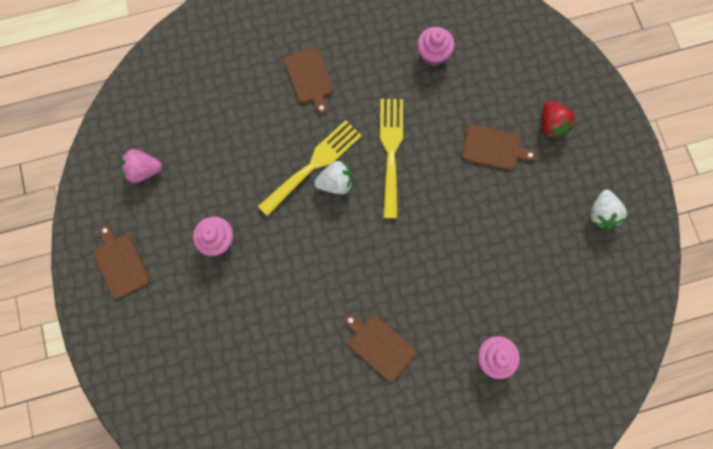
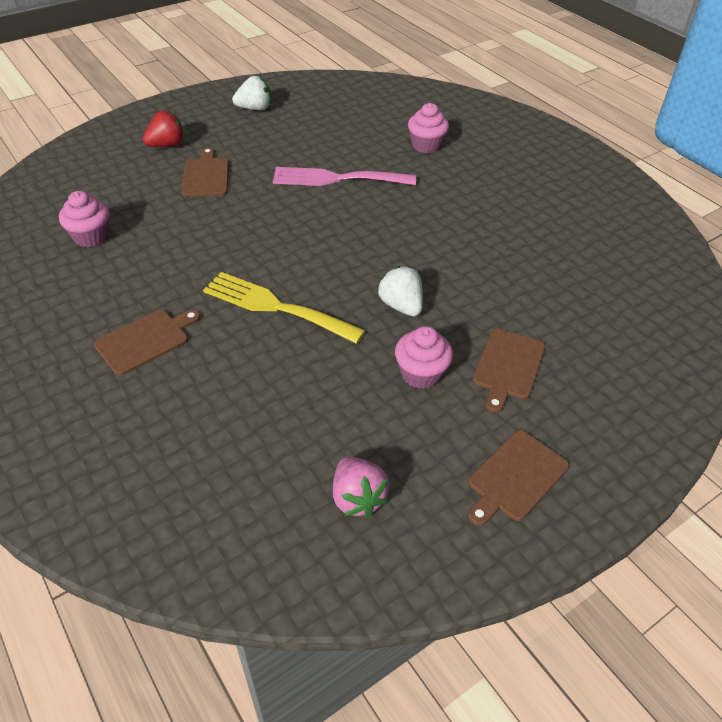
camera: 110 degrees left, 30 degrees down
white strawberry [314,161,353,194] -> white strawberry moved to [377,266,423,316]
brown cutting board [344,314,416,382] -> brown cutting board moved to [473,329,545,413]
yellow fork [380,99,403,218] -> none
none -> pink fork [273,167,416,186]

